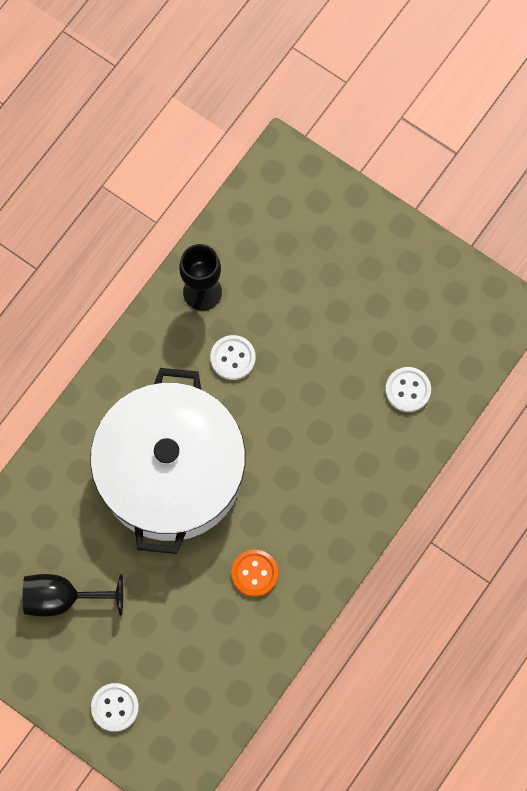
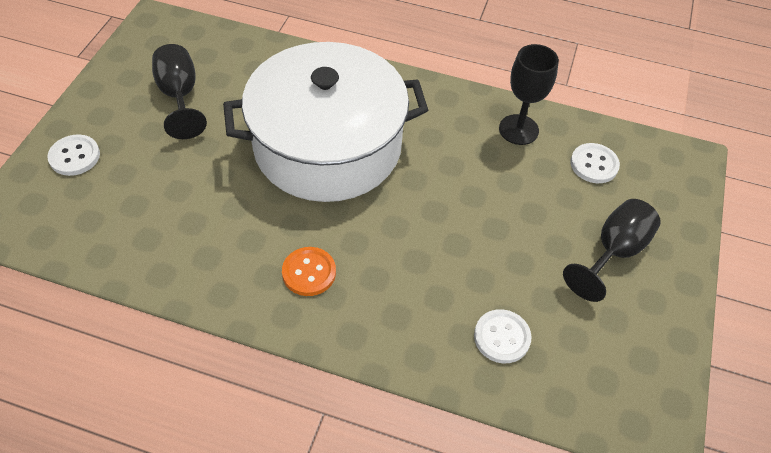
camera: 70 degrees right, 20 degrees down
white button [210,335,256,380] -> white button moved to [570,143,620,183]
orange button [231,550,278,597] -> orange button moved to [282,247,336,296]
none -> black goblet [563,199,661,302]

